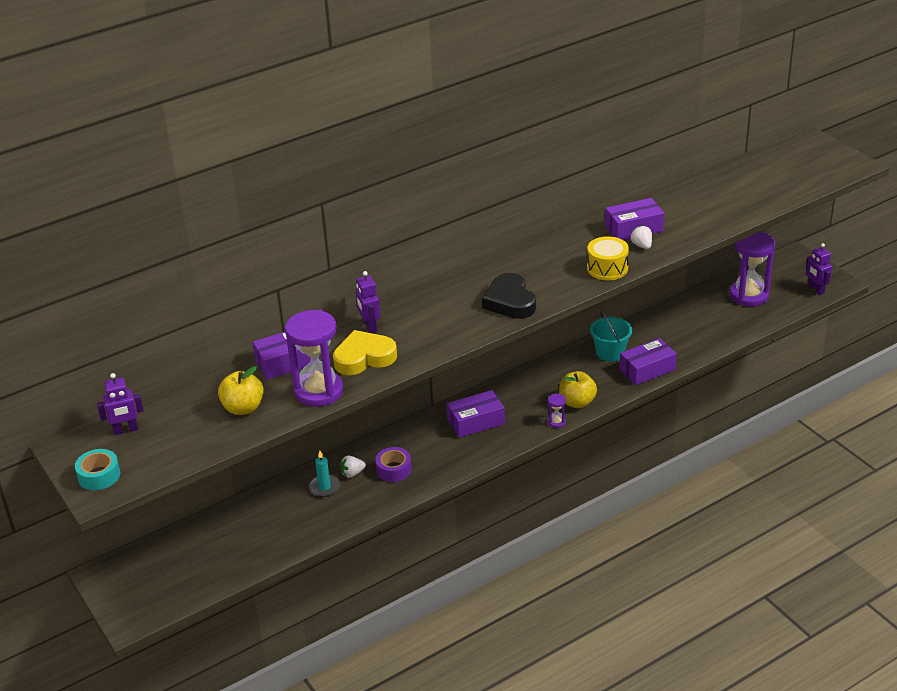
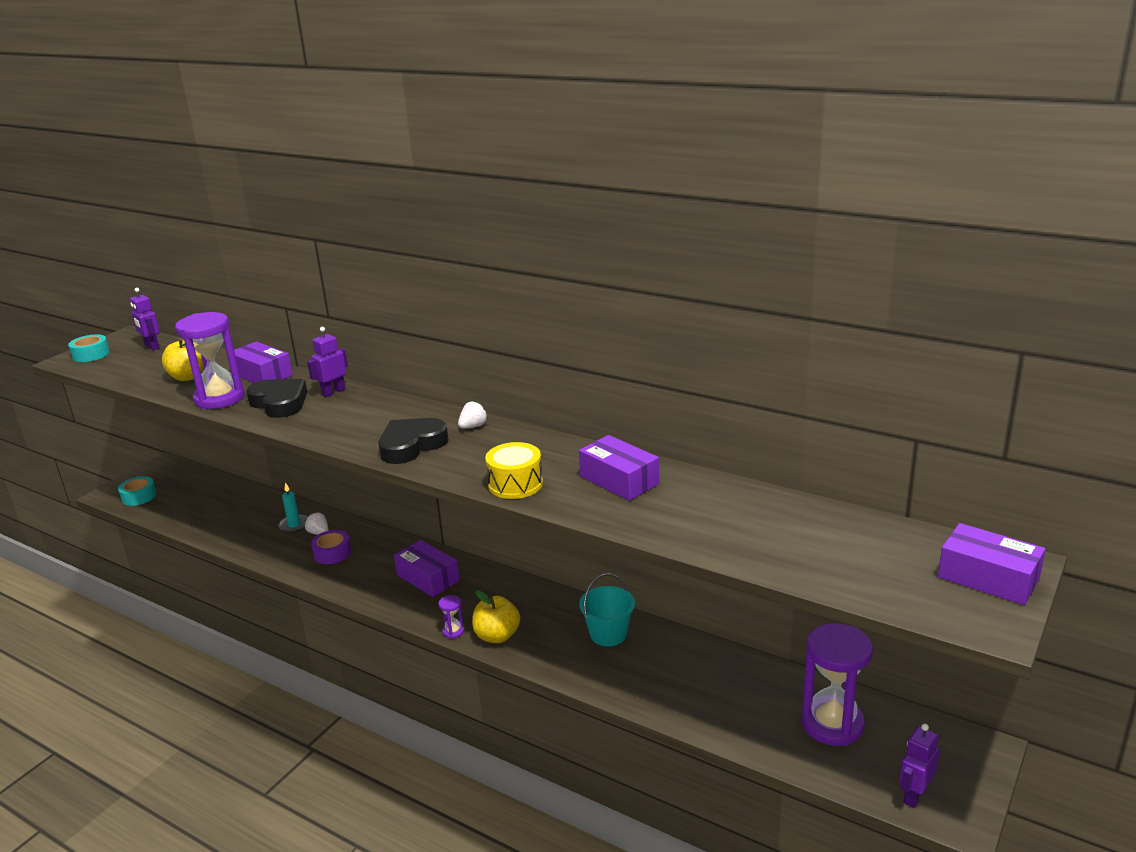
camera: 65 degrees right, 10 degrees down
yellow heart [333,330,397,375] -> black heart [246,379,307,418]
purple box [619,338,677,385] -> purple box moved to [938,523,1046,605]
white strawberry [630,225,652,249] -> white strawberry moved to [458,401,488,429]
none -> turquoise tape [118,476,157,506]

